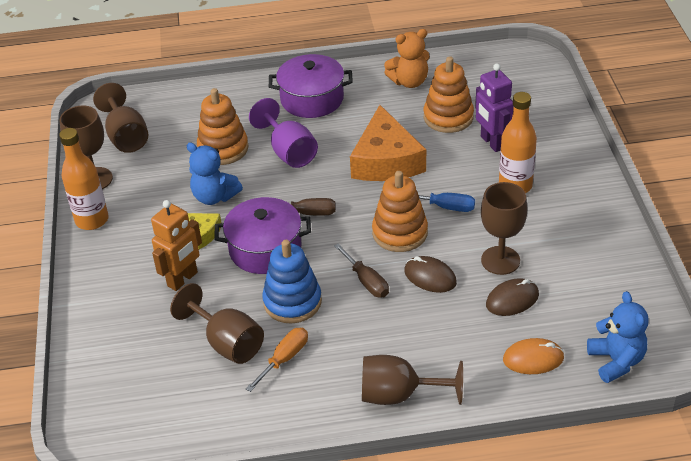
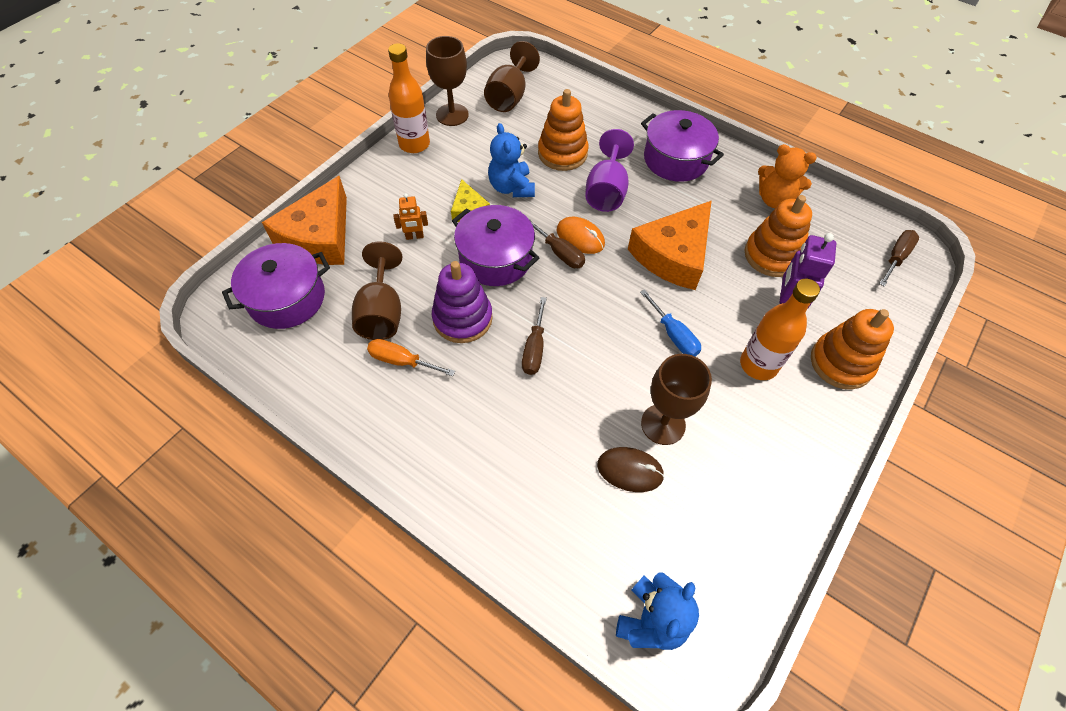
camera: 40 degrees right, 15 degrees up
orange robot [151,200,202,291] -> orange robot [394,193,428,240], size x0.57
orange screwdriver [246,328,308,392] -> orange screwdriver turned 150 degrees counterclockwise [367,339,455,376]
blue stacking toy [262,240,322,324] -> purple stacking toy [432,261,493,343]
brown goblet [362,355,463,405] -> none
orange stacking toy [372,171,428,252] -> orange stacking toy moved to [811,309,894,390]
brown mouse [404,256,457,293] -> none
orange mouse [503,338,564,374] -> orange mouse moved to [557,217,605,254]
none -> purple pot [222,243,330,329]
none -> orange cheese [262,176,347,265]
none -> brown screwdriver [879,230,919,286]

